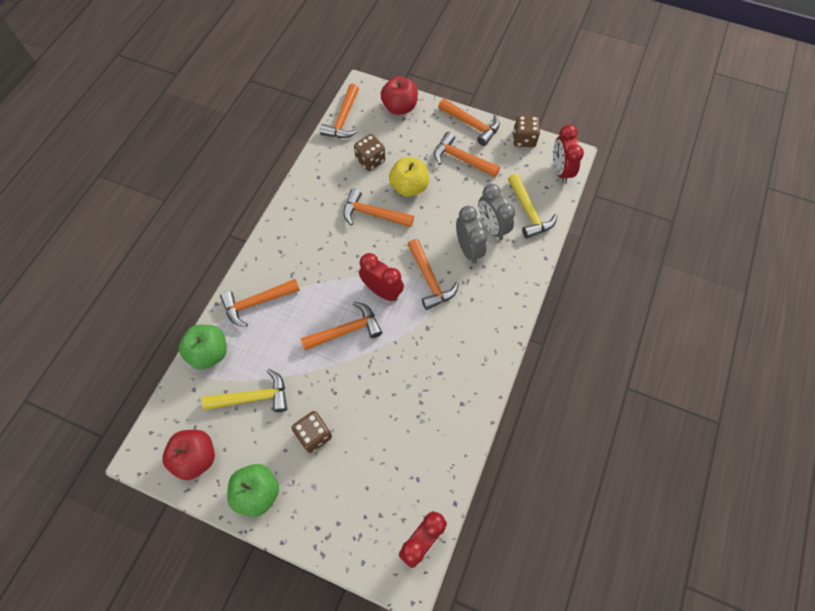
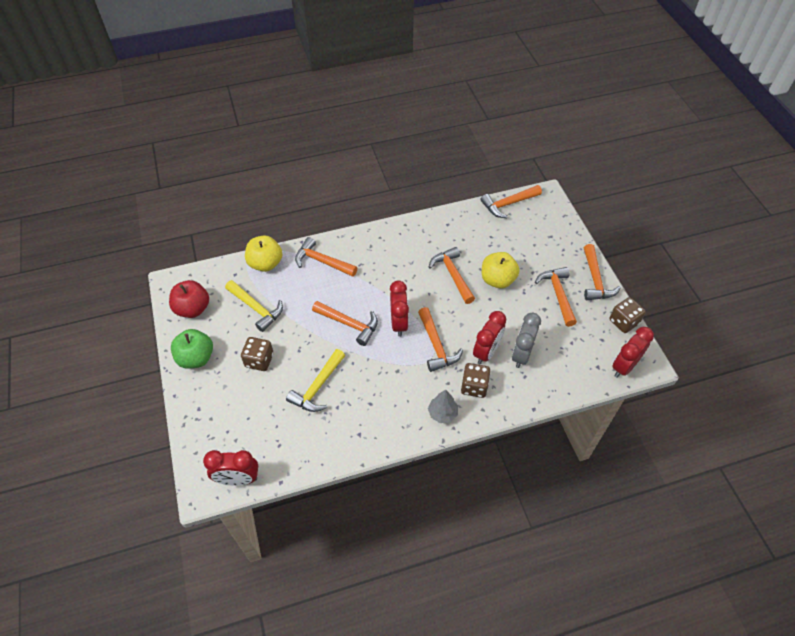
camera: 50 degrees right, 10 degrees down
green apple [179,325,227,370] -> yellow apple [245,235,282,272]
brown dice [354,134,385,171] -> brown dice moved to [461,363,491,398]
red apple [381,76,418,115] -> none
orange hammer [408,239,459,310] -> orange hammer turned 45 degrees counterclockwise [418,307,463,372]
grey clock [456,206,487,264] -> red clock [473,311,506,364]
yellow hammer [508,173,558,239] -> yellow hammer moved to [286,349,345,412]
none -> grey tree [428,390,458,423]

